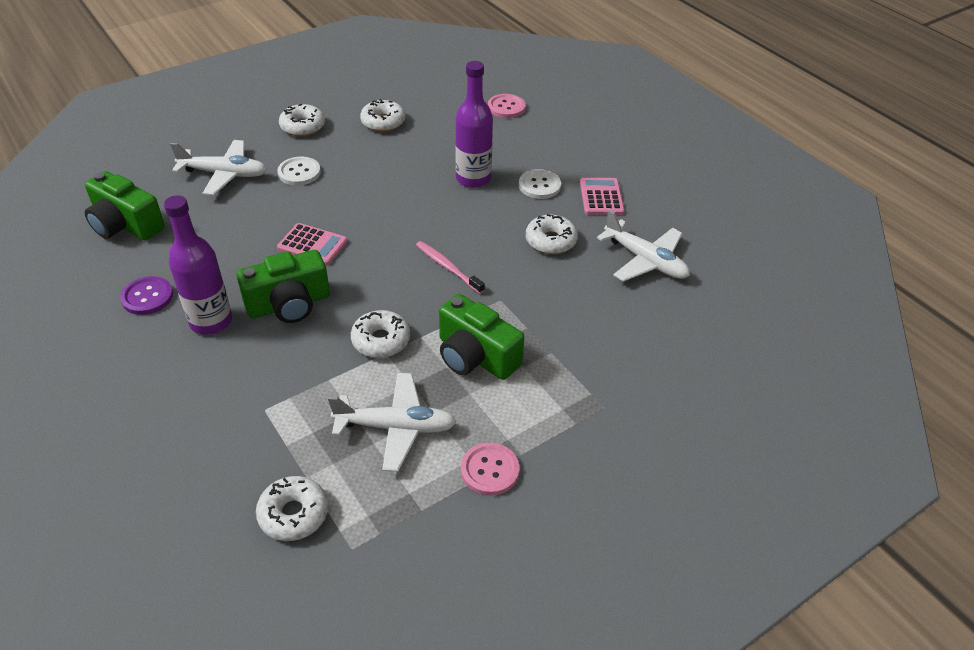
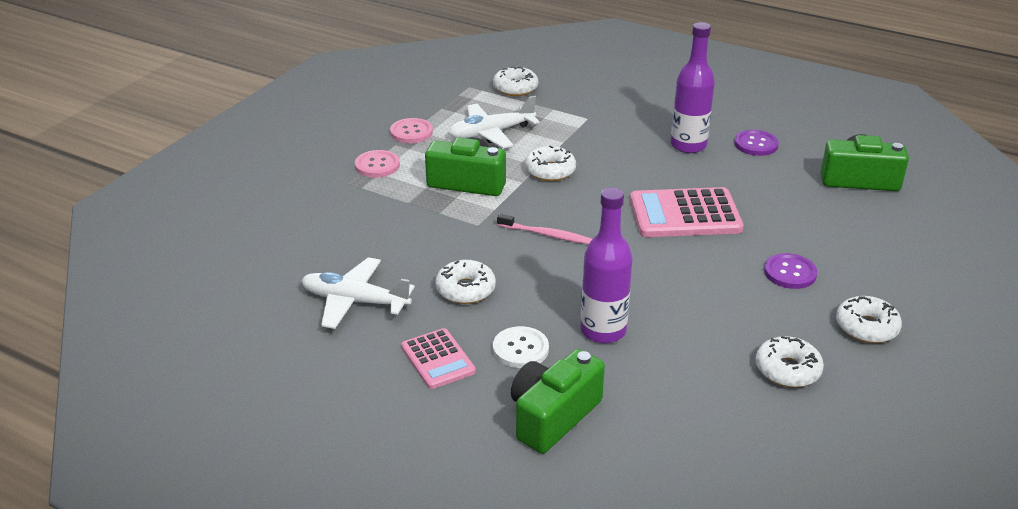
camera: 155 degrees right, 10 degrees down
white plane [170,140,267,195] -> none
green camera [236,250,330,323] -> green camera moved to [511,349,605,454]
white button [277,157,321,186] -> purple button [764,253,817,289]
pink calculator [277,223,348,265] -> pink calculator [630,187,744,237], size x1.67
pink button [488,94,526,118] -> pink button moved to [355,150,400,178]

